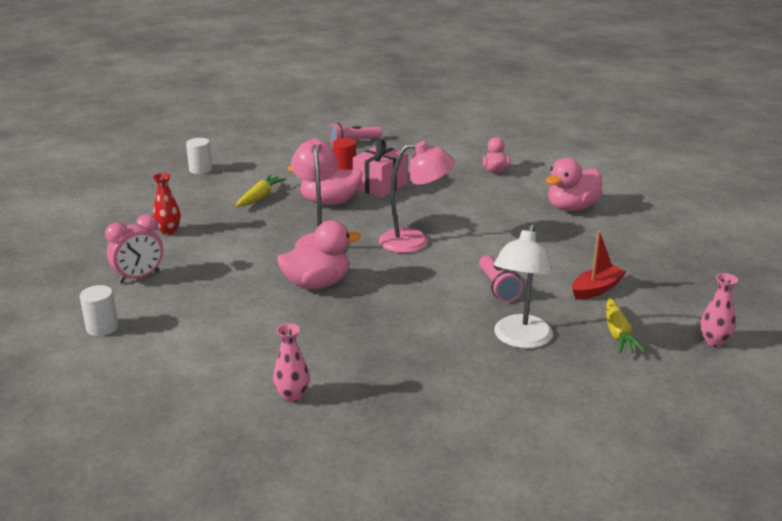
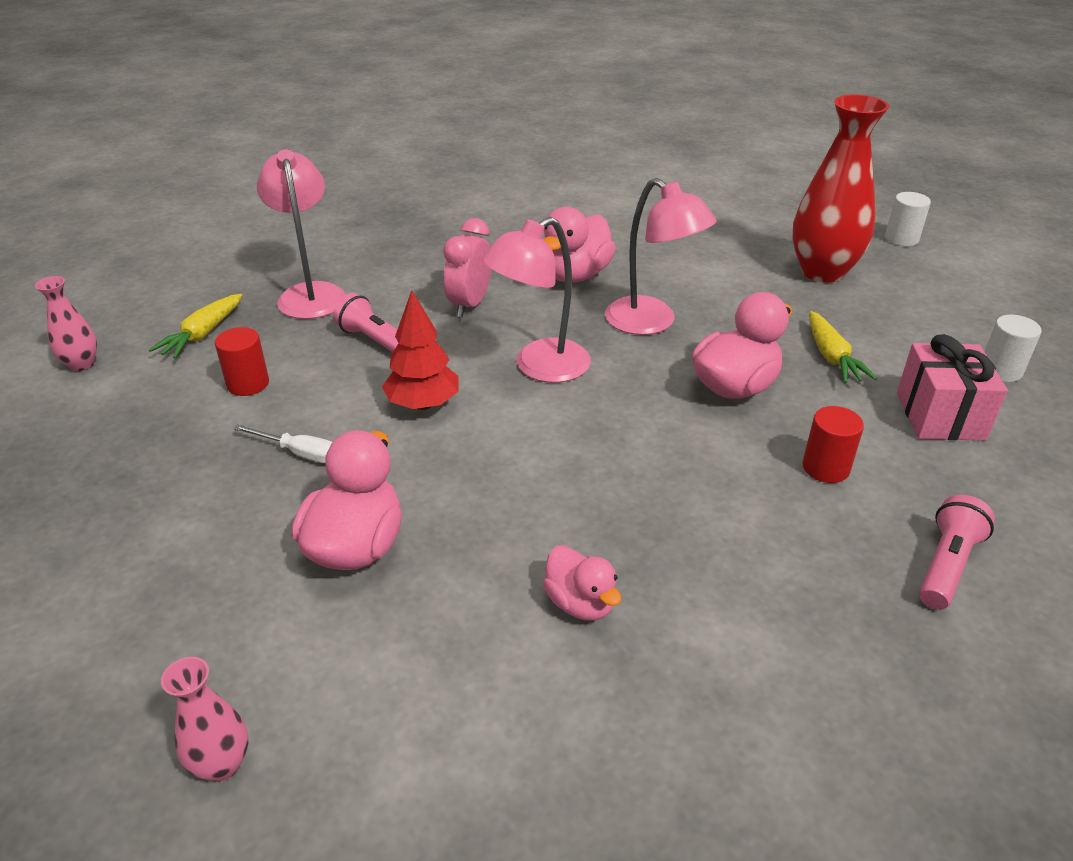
camera: 145 degrees right, 10 degrees up
white cylinder [80,285,118,336] -> white cylinder moved to [885,192,931,246]
pink clock [105,214,163,283] -> pink clock moved to [443,218,491,317]
red vase [153,173,181,235] -> red vase [792,94,889,283], size x2.10
pink vase [273,323,310,403] -> pink vase moved to [161,657,248,782]
pink gift [353,139,407,198] -> pink gift moved to [897,334,1008,440]
white lamp [494,224,553,349] -> pink lamp [257,149,346,319]
red boat [572,231,626,300] -> red cylinder [215,327,269,396]
yellow carrot [606,298,646,354] -> yellow carrot turned 120 degrees counterclockwise [149,294,242,359]
none -> white screwdriver [233,424,332,463]
none -> red tree [382,290,458,410]

